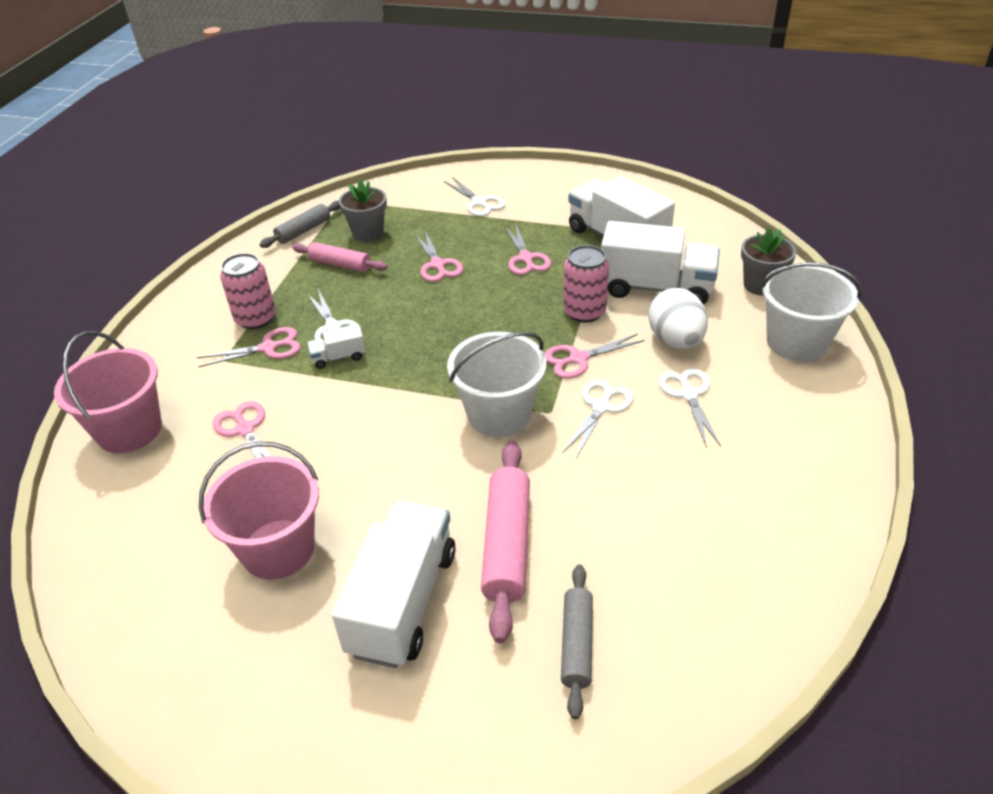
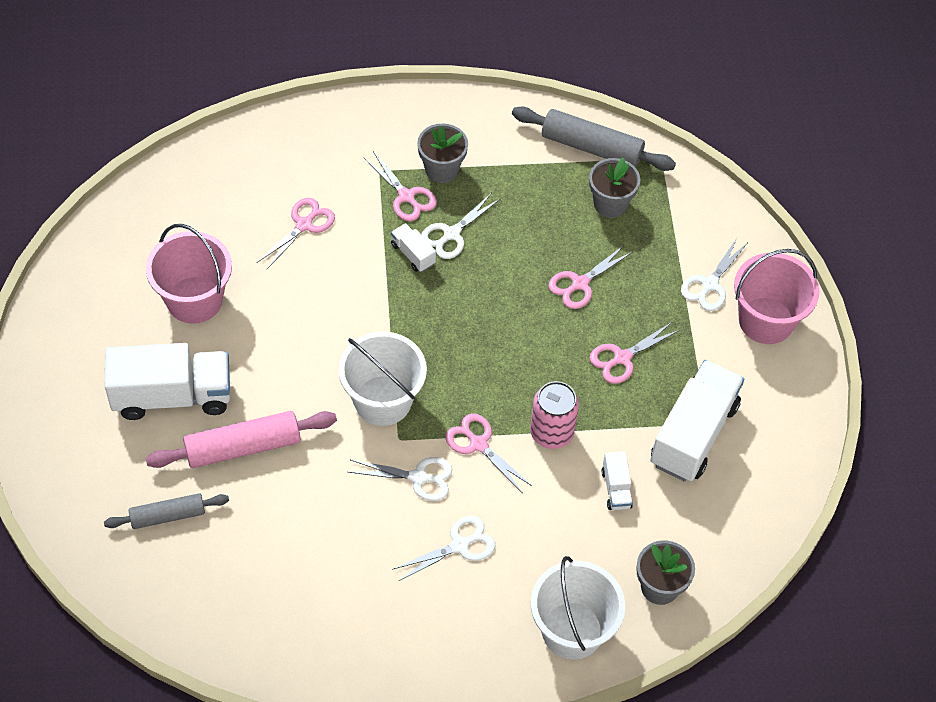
camera: 65 degrees right, 15 degrees up
pink bucket [54,331,162,453] -> pink bucket moved to [734,249,820,344]
pink can [220,253,276,329] -> grey flower pot [417,123,468,183]
grey rolling pin [260,201,340,248] -> grey rolling pin [512,106,676,171], size x1.58
pink rolling pin [292,242,388,272] -> none
white truck [601,221,720,305] -> white truck [602,451,633,510], size x0.45
white egg [648,288,708,349] -> none

